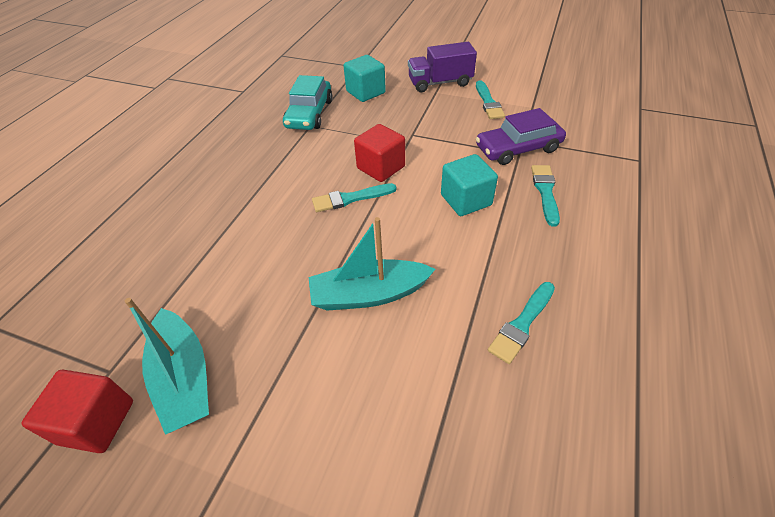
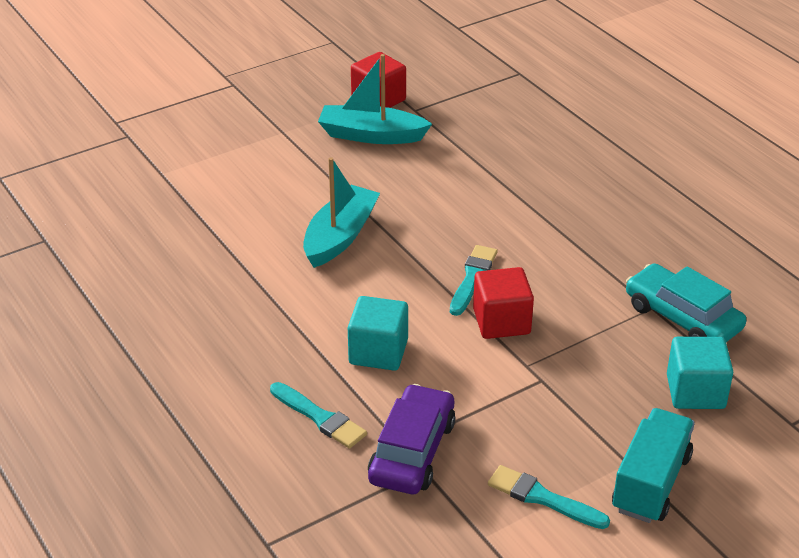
camera: 125 degrees right, 10 degrees down
purple truck [408,42,477,92] -> turquoise truck [612,408,695,523]
turquoise brush [488,282,555,364] -> none

